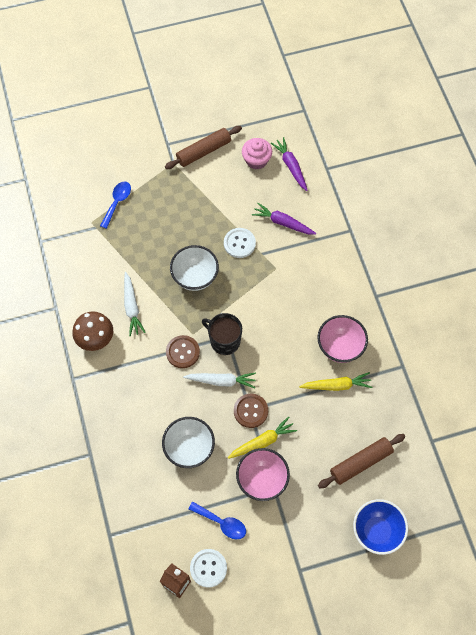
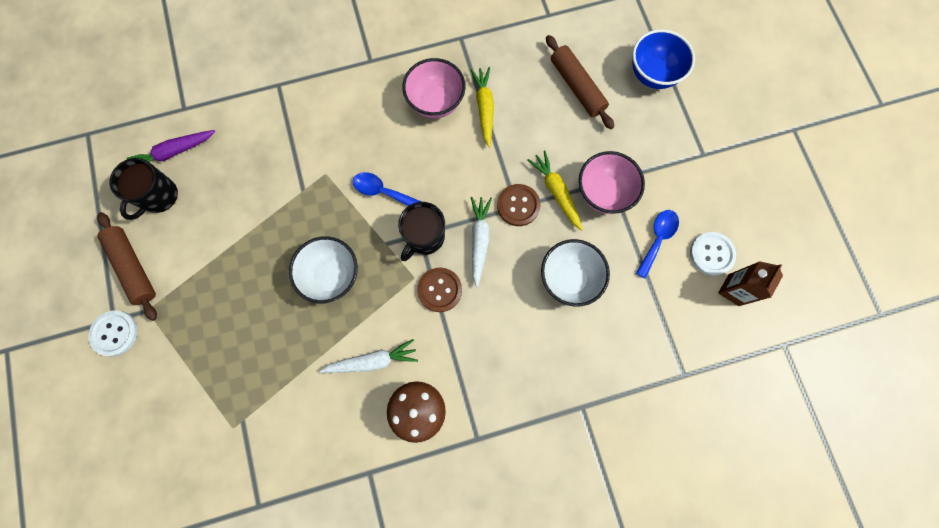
camera: 90 degrees left, 10 degrees up
blue spoon [100,181,131,229] -> blue spoon moved to [353,172,421,206]
white button [224,228,256,258] -> white button moved to [88,310,138,356]
pink cupcake [242,138,272,170] -> black mug [109,158,178,220]
purple carrot [252,203,316,234] -> none

